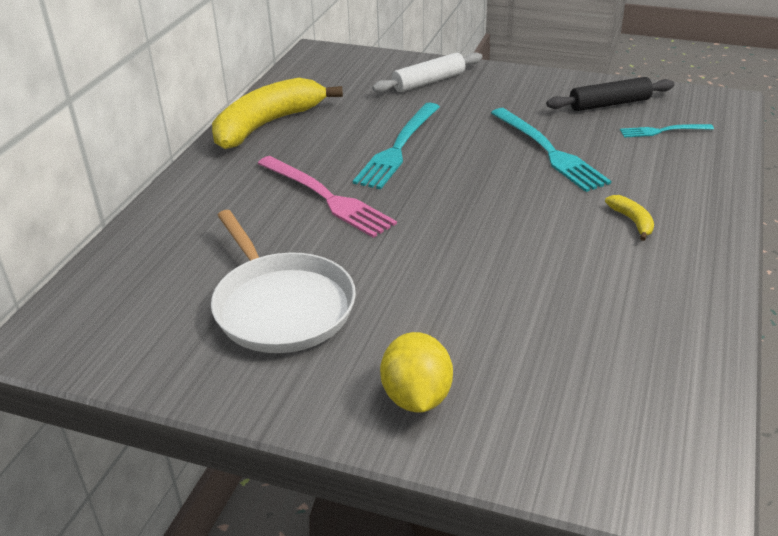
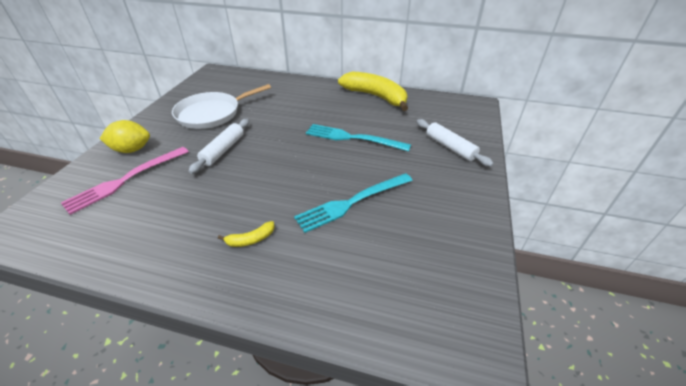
camera: 85 degrees right, 5 degrees up
pink fork [257,156,397,238] -> pink fork moved to [61,147,189,215]
black rolling pin [546,77,674,111] -> none
turquoise fork [620,124,714,138] -> none
none -> white rolling pin [188,119,249,174]

